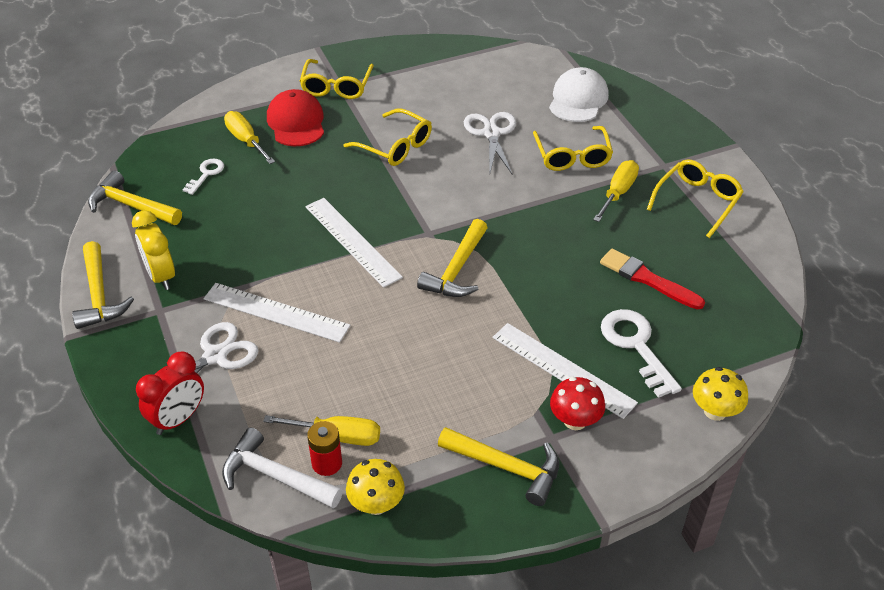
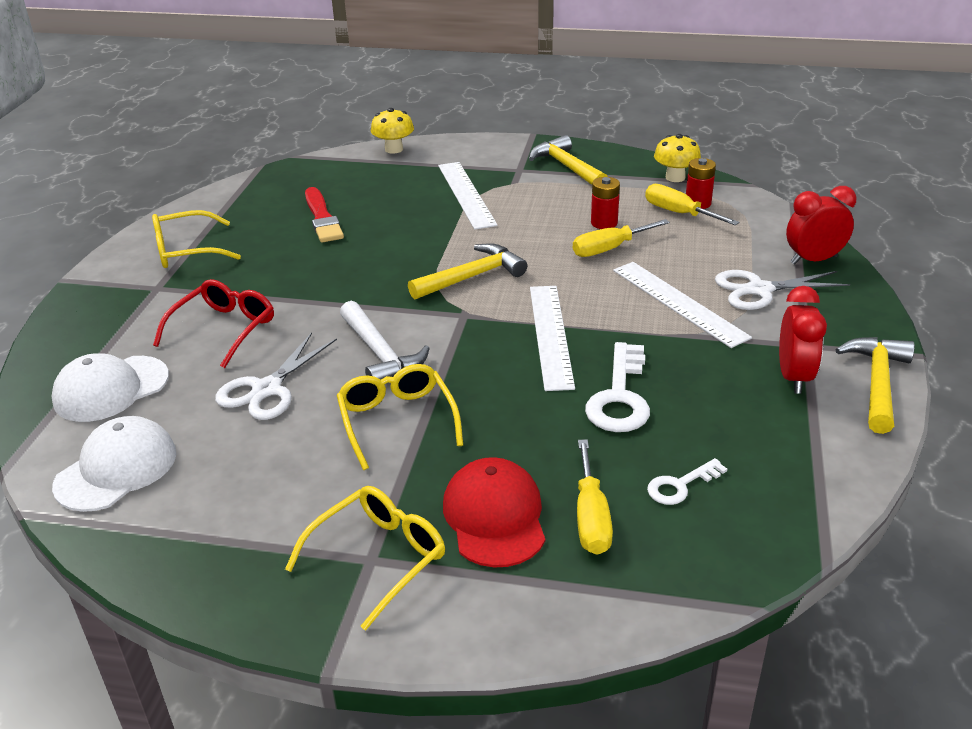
camera: 145 degrees left, 10 degrees down
yellow hammer [88,170,182,225] -> none
yellow clock [132,210,175,290] -> red clock [779,286,827,394]
white hammer [222,427,343,509] -> white hammer moved to [340,301,430,380]
red cap [267,89,324,147] -> red cap turned 150 degrees clockwise [443,457,545,567]
yellow glasses [533,126,613,171] -> red glasses [153,279,274,368]
red mushroom [550,377,605,430] -> none
yellow screwdriver [593,160,639,222] -> yellow screwdriver moved to [573,219,670,257]
white key [601,309,682,398] -> white key moved to [585,342,650,432]
none -> white cap [52,416,177,512]
none -> red battery [591,177,620,229]

